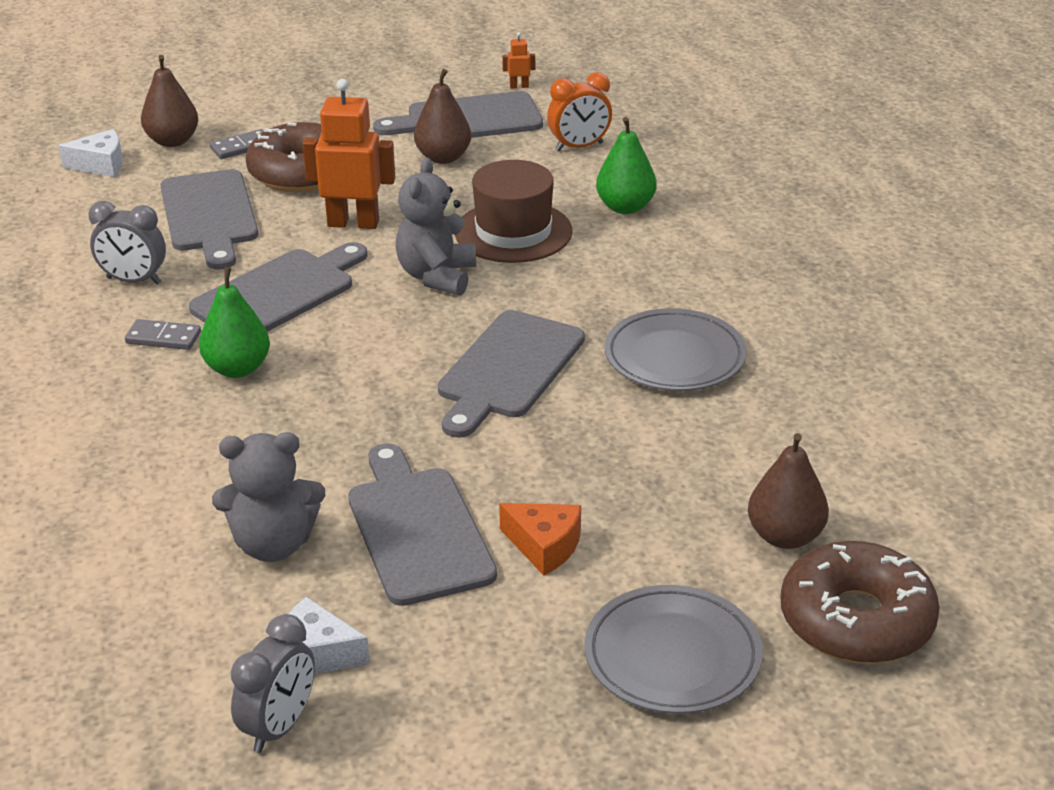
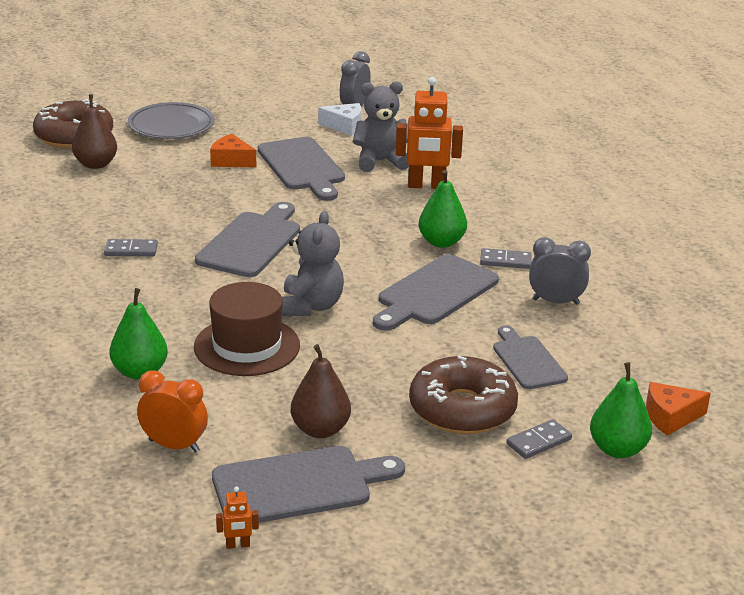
camera: 175 degrees right, 5 degrees down
white cheese [58,129,123,177] -> orange cheese [646,382,711,436]
brown pear [141,55,198,147] -> green pear [590,362,652,458]
grey cutting board [160,169,258,270] -> grey cutting board [493,326,568,389], size x0.64
orange robot [303,79,395,229] -> orange robot moved to [396,77,463,189]
orange clock [547,72,612,151] -> orange clock turned 45 degrees clockwise [137,370,208,453]
grey plate [605,308,747,391] -> grey domino [104,239,158,256]

